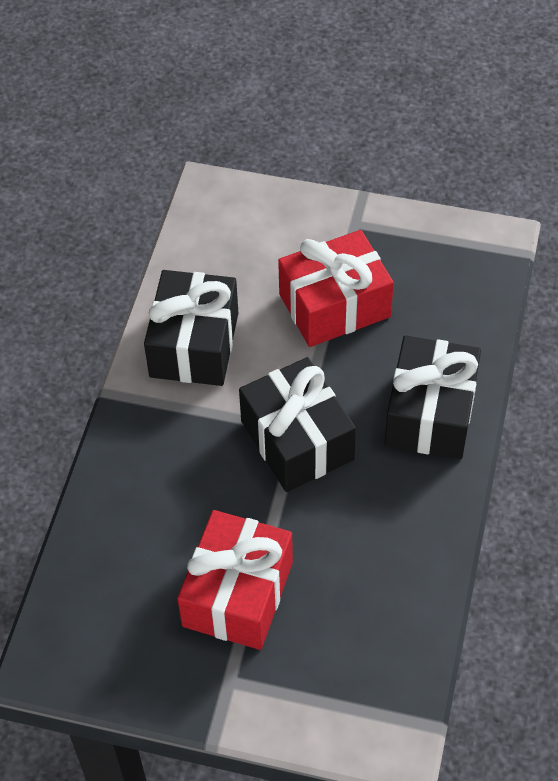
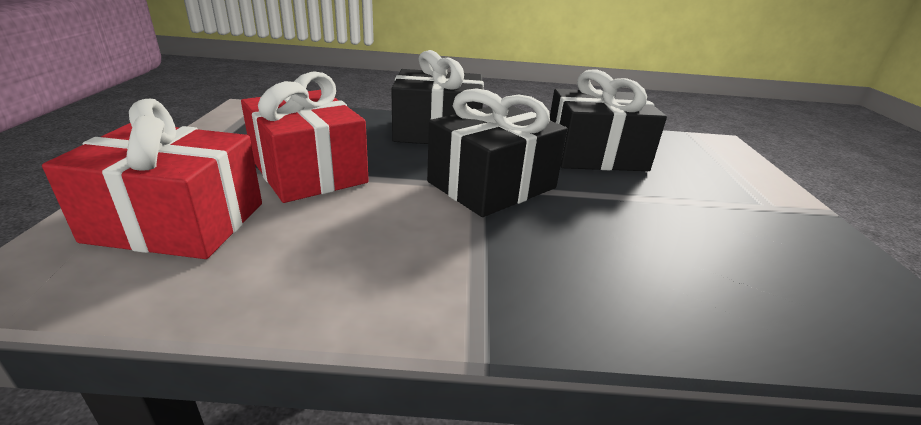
camera: 105 degrees left, 25 degrees down
black gift [144,270,238,386] -> black gift moved to [550,69,667,171]
red gift [177,510,293,650] -> red gift moved to [42,99,262,259]

